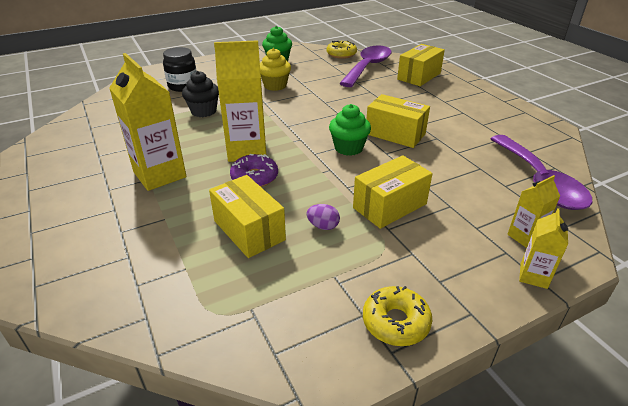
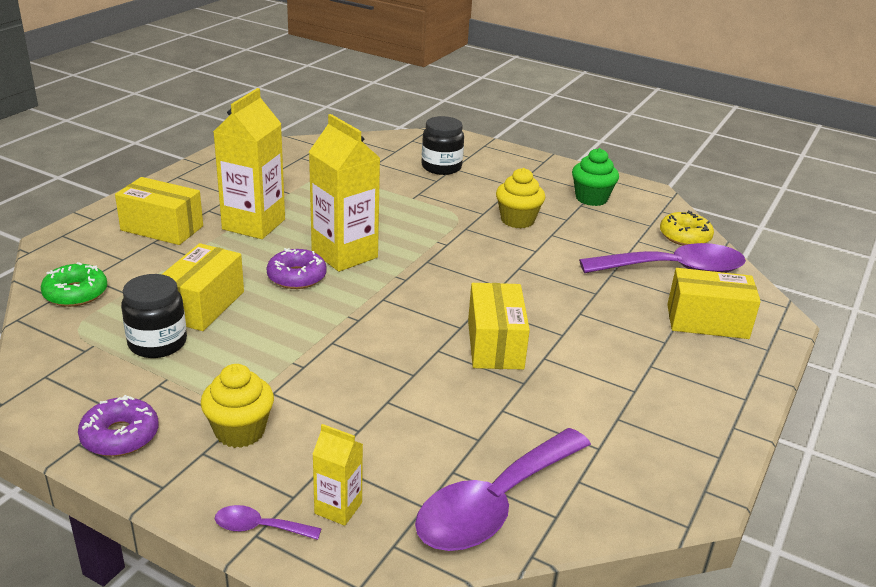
camera: 55 degrees right, 5 degrees down
black cupcake [182,71,219,117] -> none
purple egg [306,204,340,230] -> none
green cupcake [329,104,371,156] -> none
yellow box [353,155,433,229] -> yellow box moved to [115,177,203,245]
yellow donut [363,286,432,346] -> purple donut [78,395,159,456]
yellow carton [519,208,568,289] -> purple spoon [215,505,322,540]
none -> green donut [41,262,107,307]
none -> black jar [121,274,187,358]
none -> yellow cupcake [201,364,274,448]

